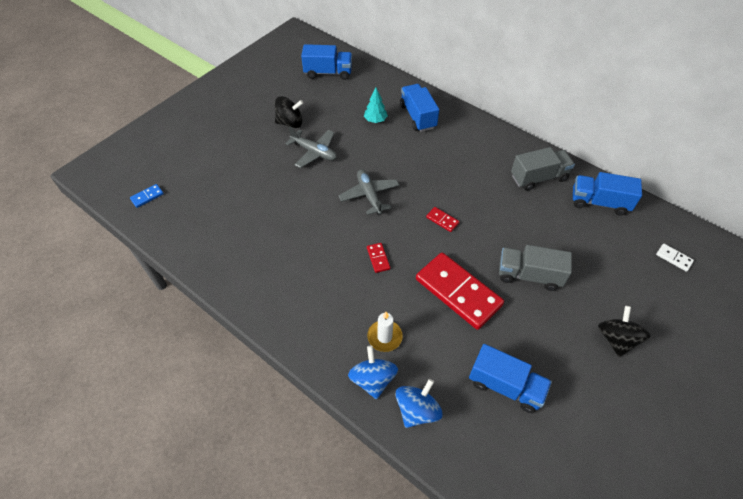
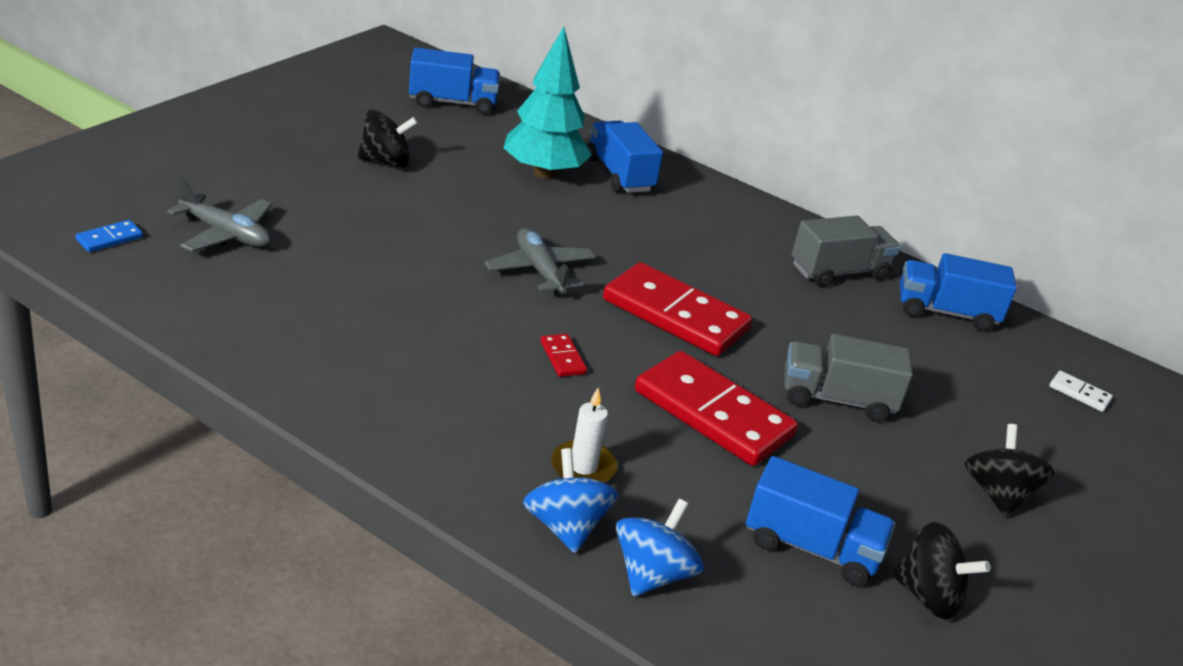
camera: 10 degrees left, 20 degrees down
grey plane [285,126,337,168] -> grey plane moved to [168,179,272,252]
turquoise tree [364,87,388,123] -> turquoise tree [503,26,592,179], size x2.03
red domino [426,207,459,232] -> red domino [603,262,752,356], size x2.46
none -> black spinning top [892,522,991,620]

